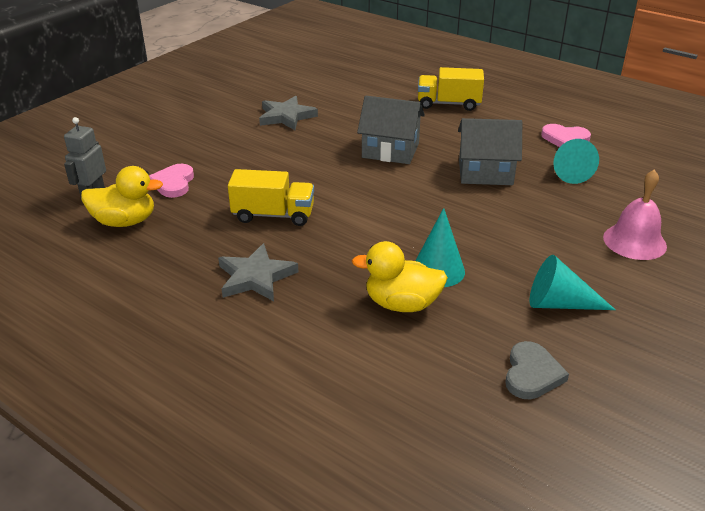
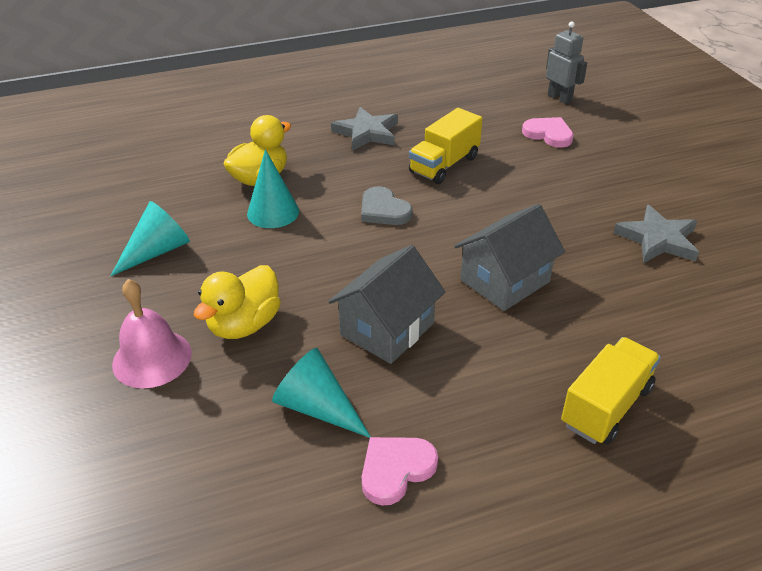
camera: 125 degrees right, 5 degrees up
yellow duck [81,166,163,227] -> yellow duck moved to [194,265,281,339]
grey heart [505,341,569,400] -> grey heart moved to [361,186,413,225]

